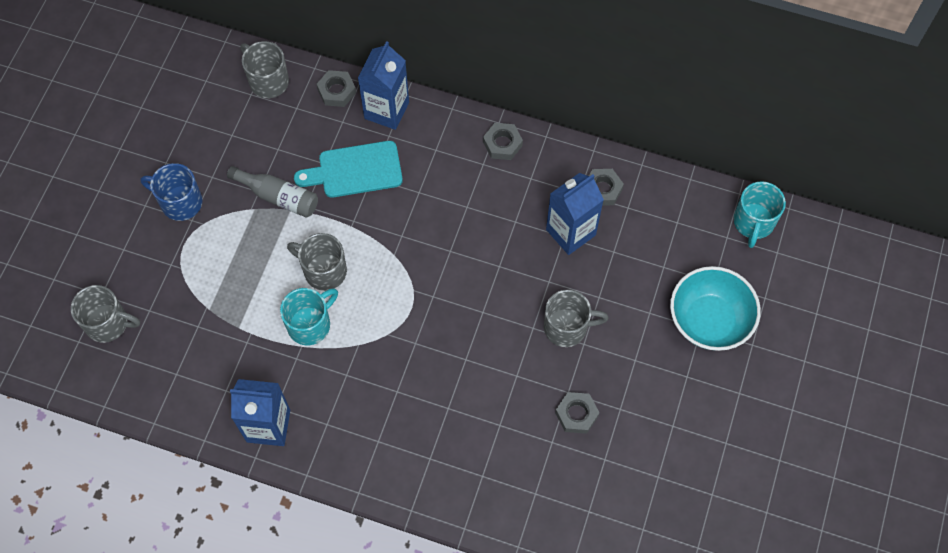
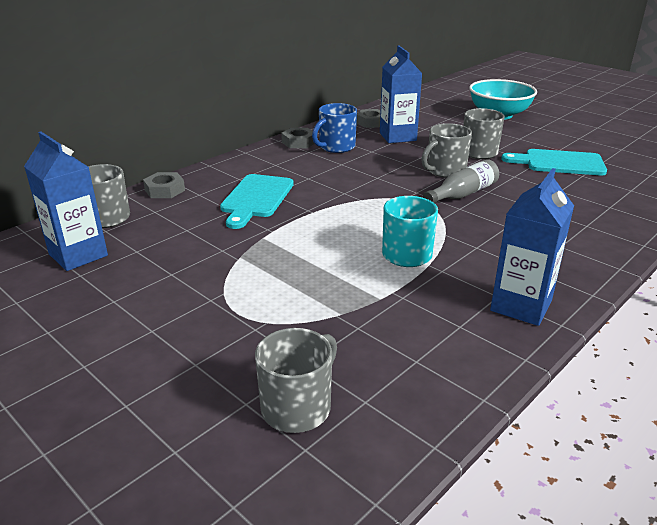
camera: 65 degrees left, 35 degrees down
blue mug [140,163,203,221] -> blue mug moved to [312,103,357,153]
grey bottle [227,166,318,218] -> grey bottle moved to [423,159,499,203]
grey mug [287,233,347,291] -> grey mug moved to [421,123,472,178]
blue carton [358,41,409,130] -> blue carton moved to [24,131,108,271]
grey nut [555,392,600,434] -> turquoise cutting board [501,149,607,175]
turquoise mug [734,181,786,248] -> none

